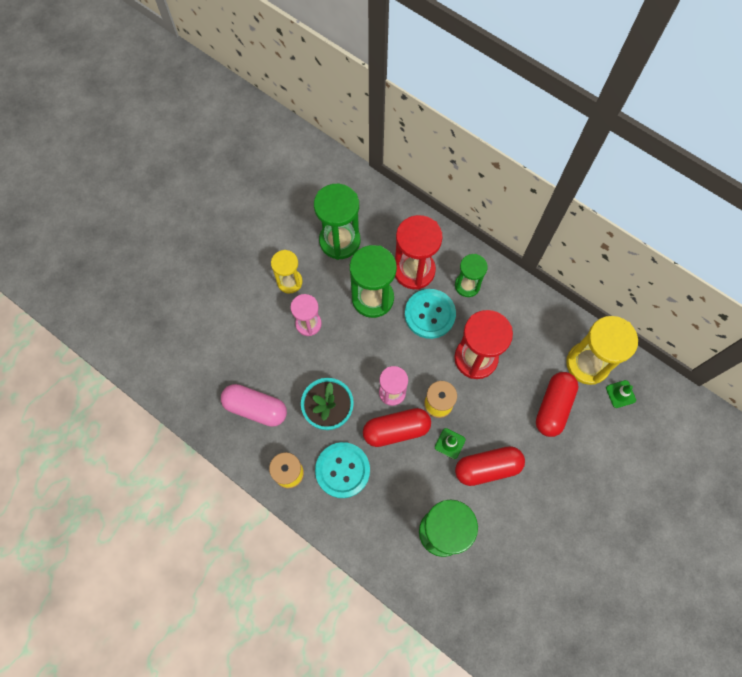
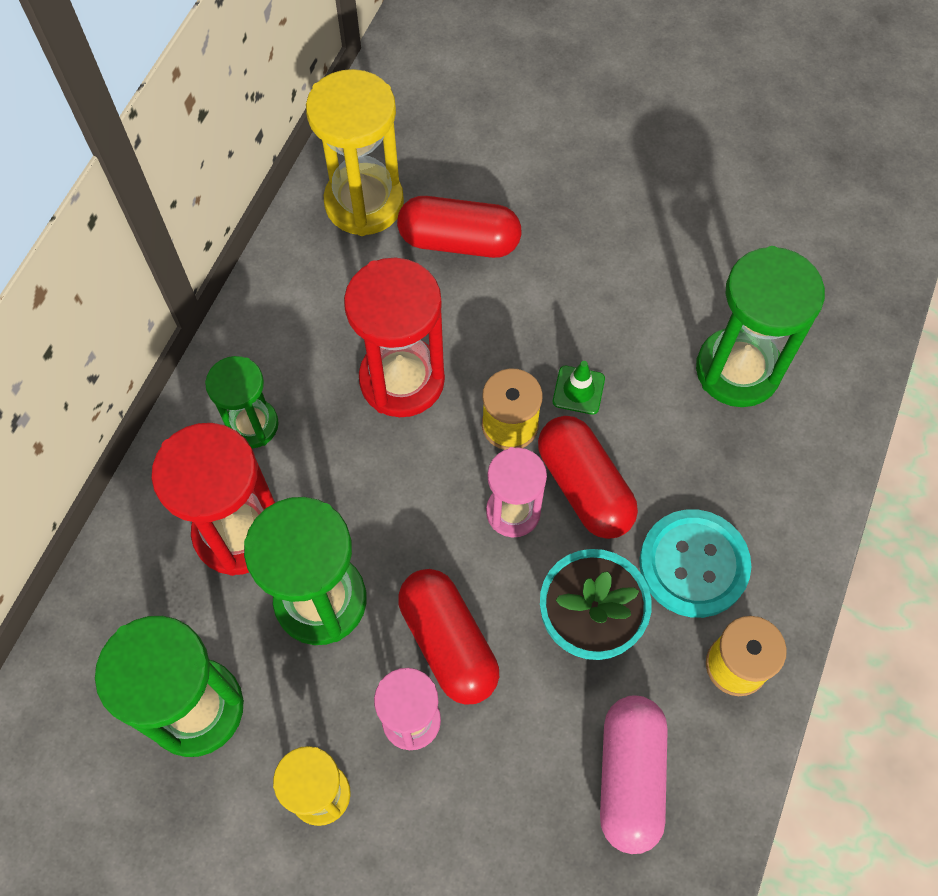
camera: 105 degrees left, 5 degrees down
turquoise button [405,289,456,339] -> none
red capsule [455,446,525,486] -> red capsule moved to [398,569,499,705]
green traffic cone [606,380,636,408] -> none

